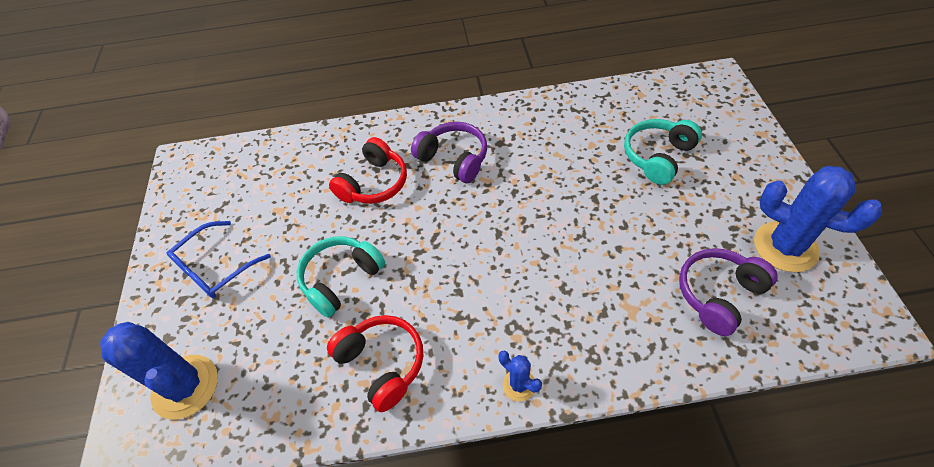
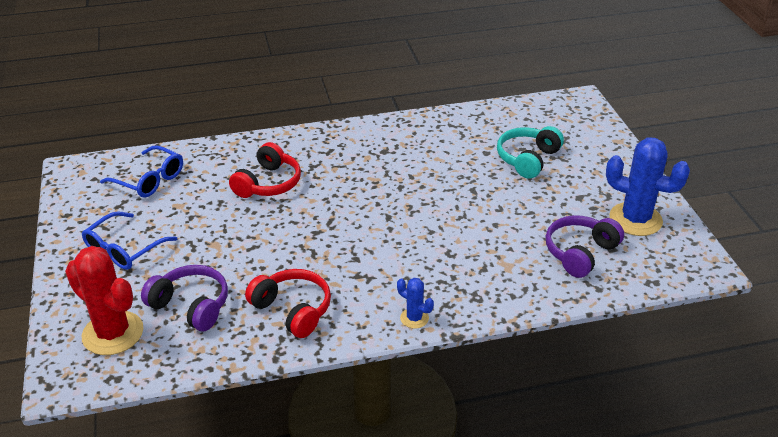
camera: 10 degrees left, 15 degrees down
blue cactus [100,322,218,420] -> red cactus [65,246,143,355]
turquoise headphones [297,236,385,318] -> none
purple headphones [411,122,487,183] -> purple headphones moved to [141,265,228,331]
none -> blue glasses [100,145,183,198]

